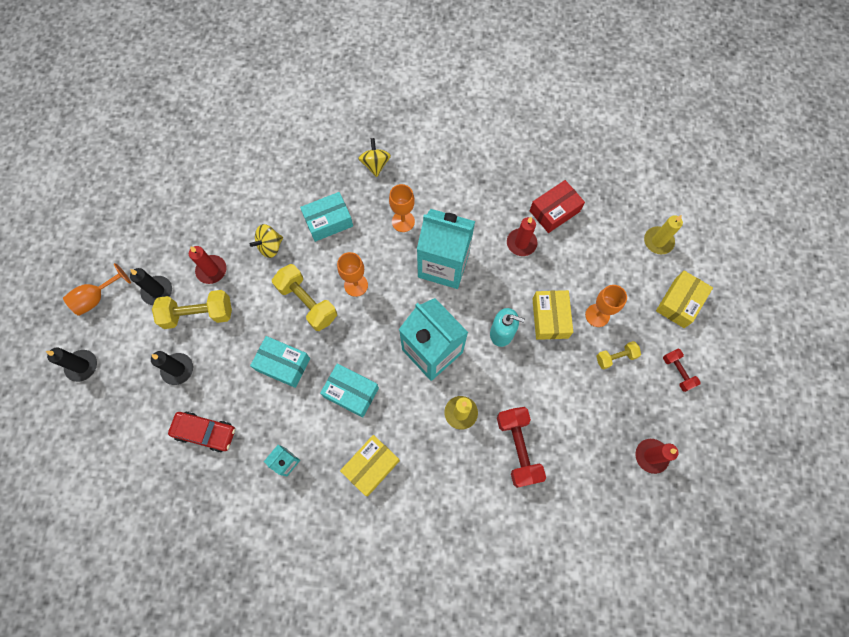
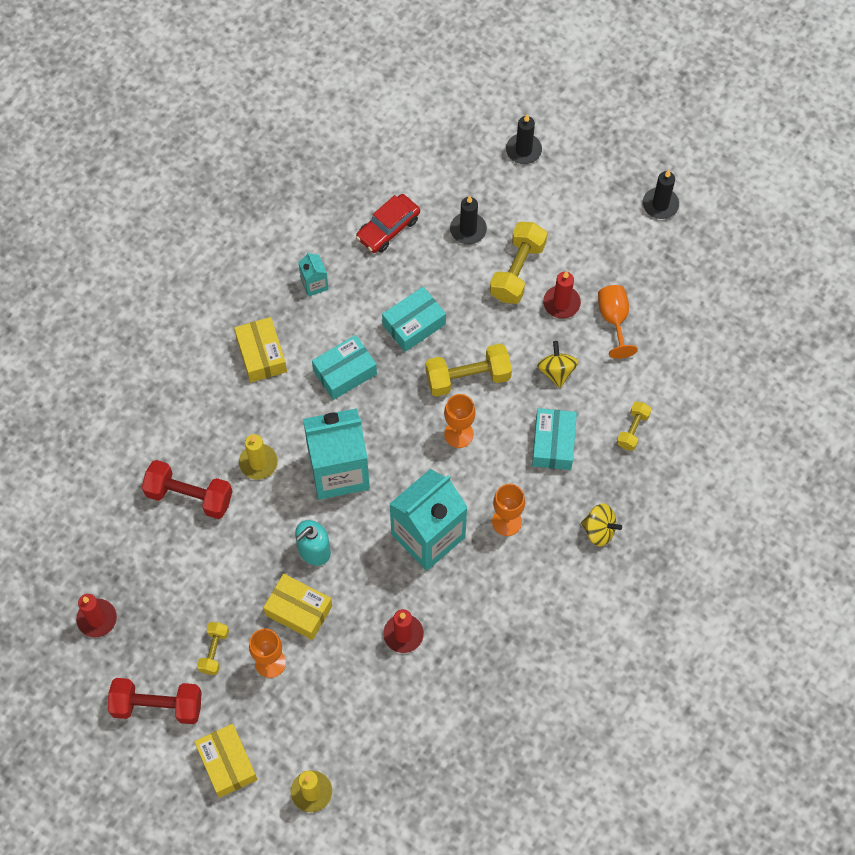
camera: 120 degrees right, 5 degrees down
orange goblet [63,263,131,316] -> orange goblet moved to [598,285,638,359]
black candle [130,268,172,305] -> black candle moved to [643,170,679,219]
red box [530,180,585,233] -> none
red dumbbell [663,349,701,392] -> red dumbbell [108,678,202,724], size x1.75
none -> yellow dumbbell [617,401,652,451]

